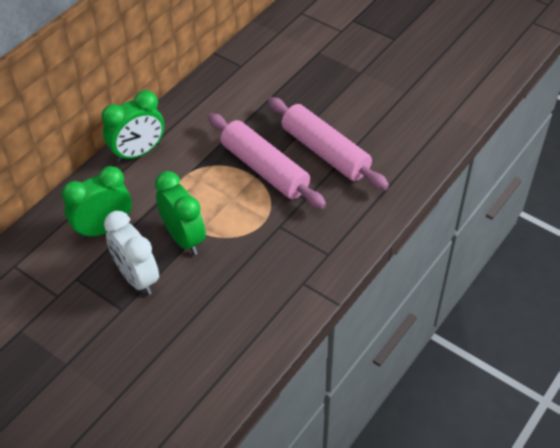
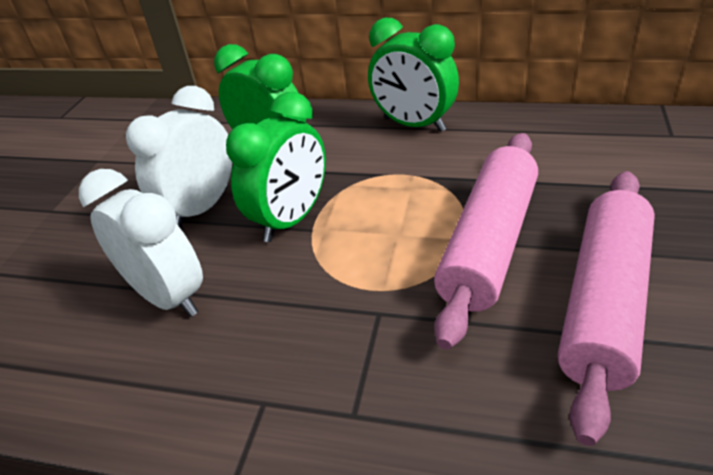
camera: 70 degrees right, 10 degrees down
none -> white clock [79,169,203,317]

